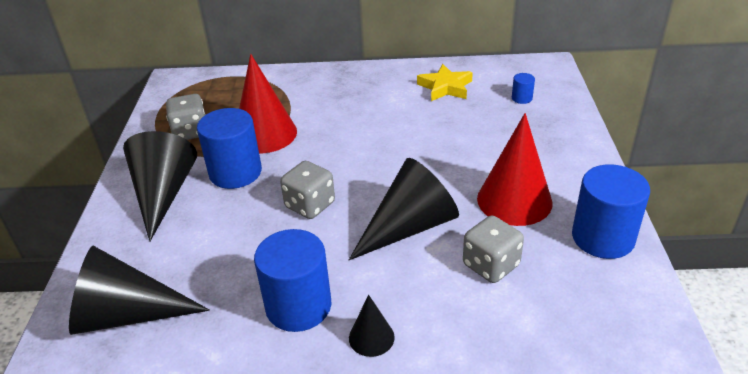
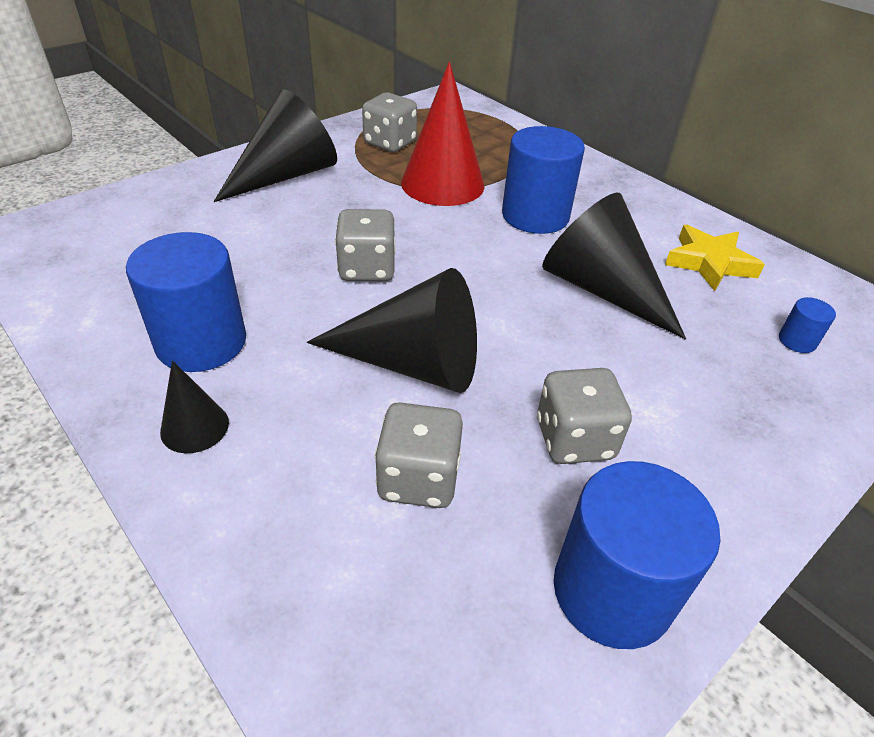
camera: 45 degrees right, 5 degrees up
black cone [69,246,210,335] -> black cone moved to [542,193,686,340]
blue cylinder [197,108,262,189] -> blue cylinder moved to [502,126,585,234]
red cone [477,113,553,226] -> grey dice [537,368,632,464]

